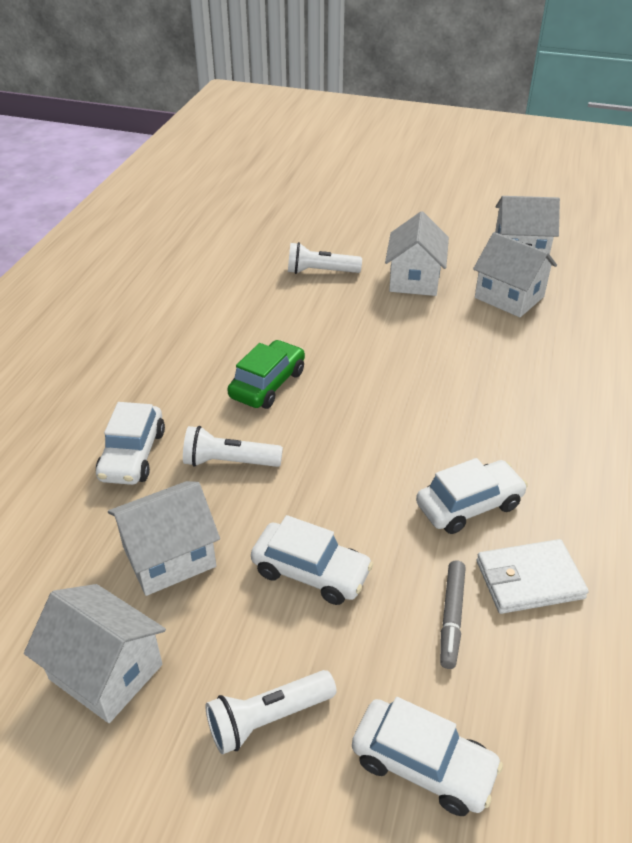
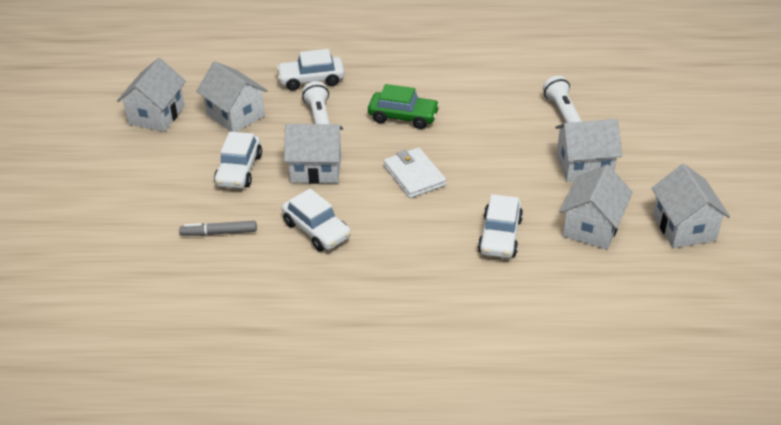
camera: 75 degrees right, 0 degrees up
white flashlight [205,670,336,755] -> none
white car [352,697,503,816] -> white car moved to [478,194,523,258]
white wallet [477,539,589,614] -> white wallet moved to [384,148,446,198]
none -> white house [284,124,343,184]

